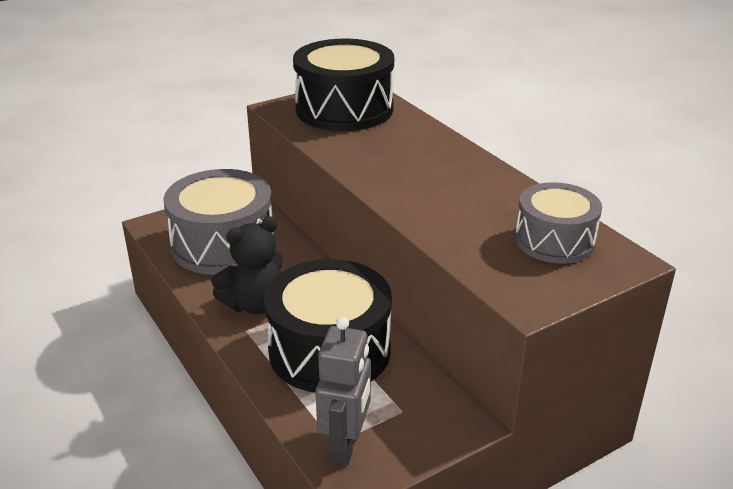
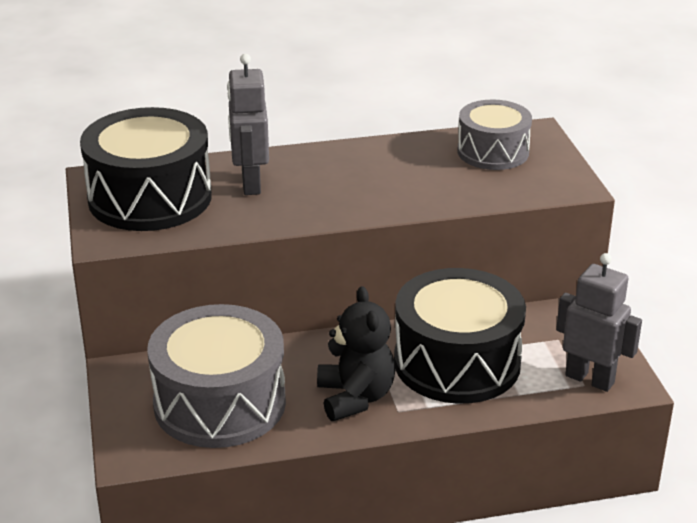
camera: 70 degrees left, 0 degrees up
none -> grey robot [227,54,269,195]

